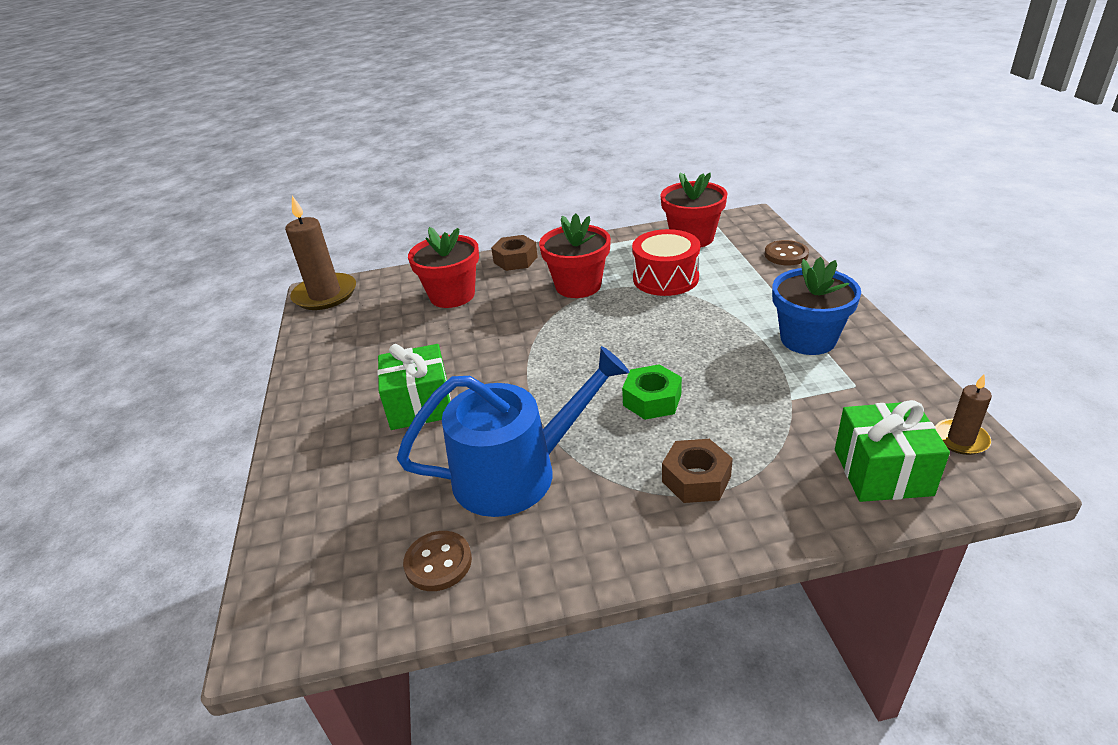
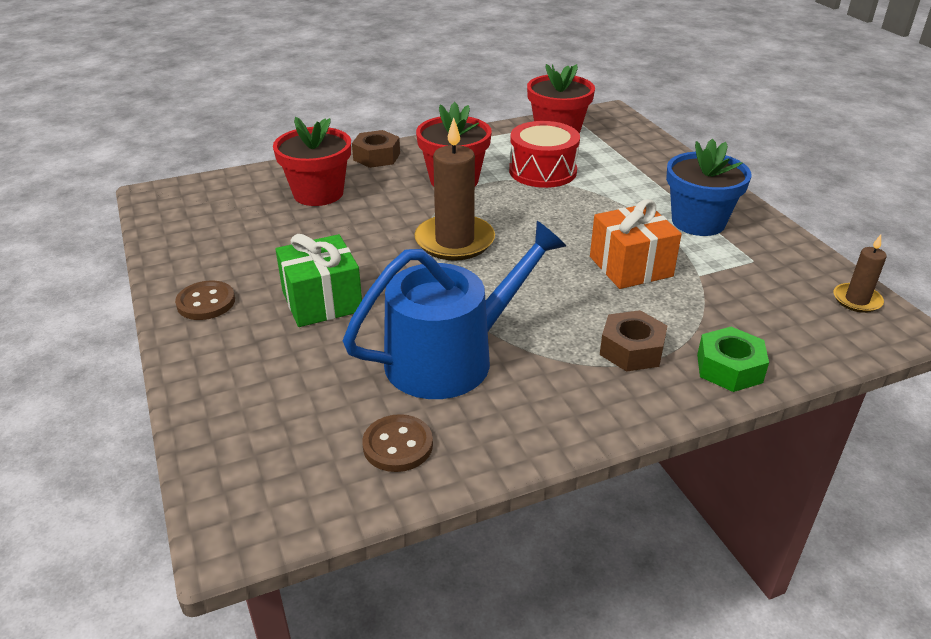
camera: 15 degrees left, 0 degrees up
brown candle [285,196,356,310] -> brown candle moved to [414,118,495,261]
green nut [622,364,682,420] -> green nut moved to [697,327,769,392]
brown button [765,240,809,266] -> brown button moved to [175,281,235,320]
green gift [835,400,950,502] -> none
none -> orange gift [590,199,682,289]

